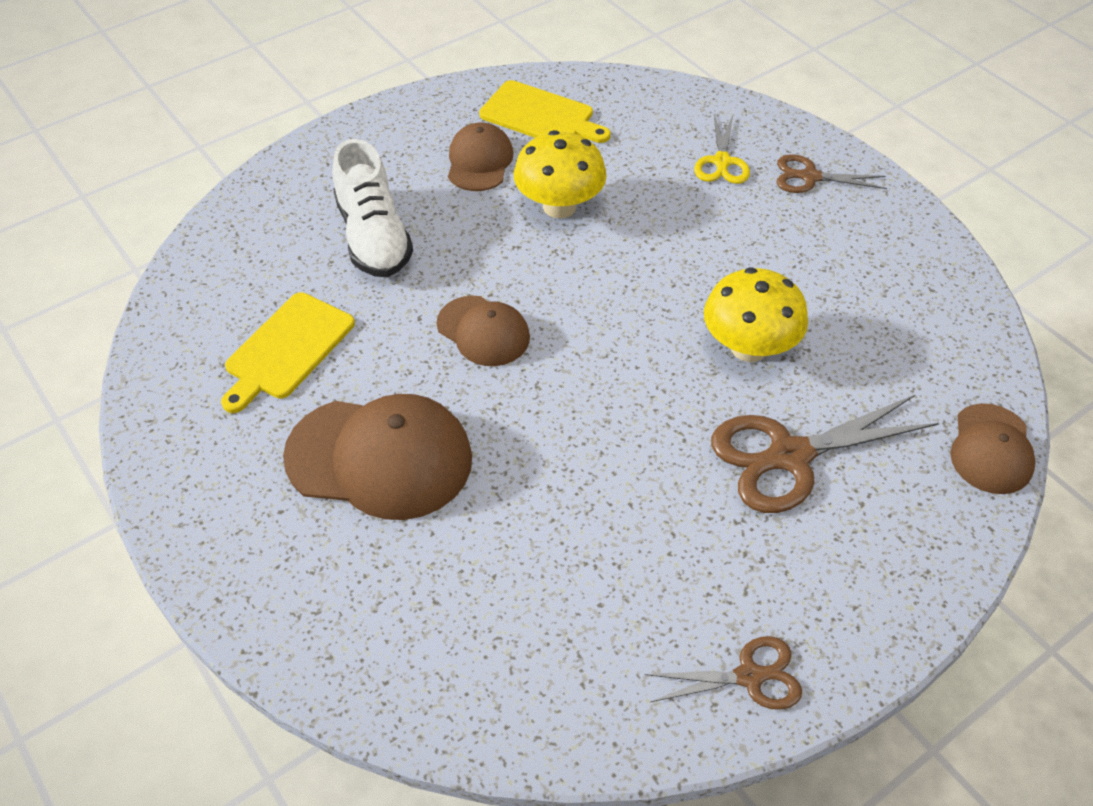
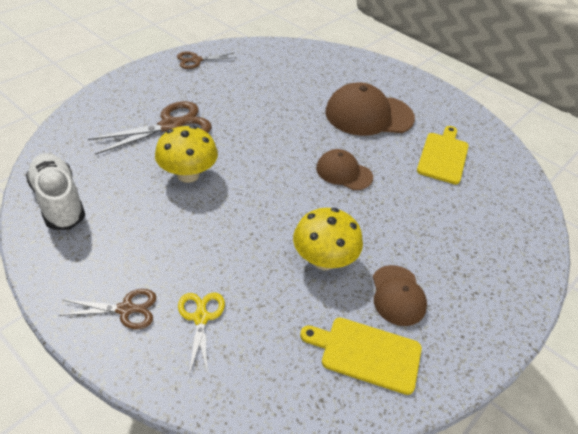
camera: 165 degrees right, 5 degrees down
white shoe [332,139,413,277] -> white shoe moved to [26,153,85,230]
brown cap [950,403,1036,494] -> none

